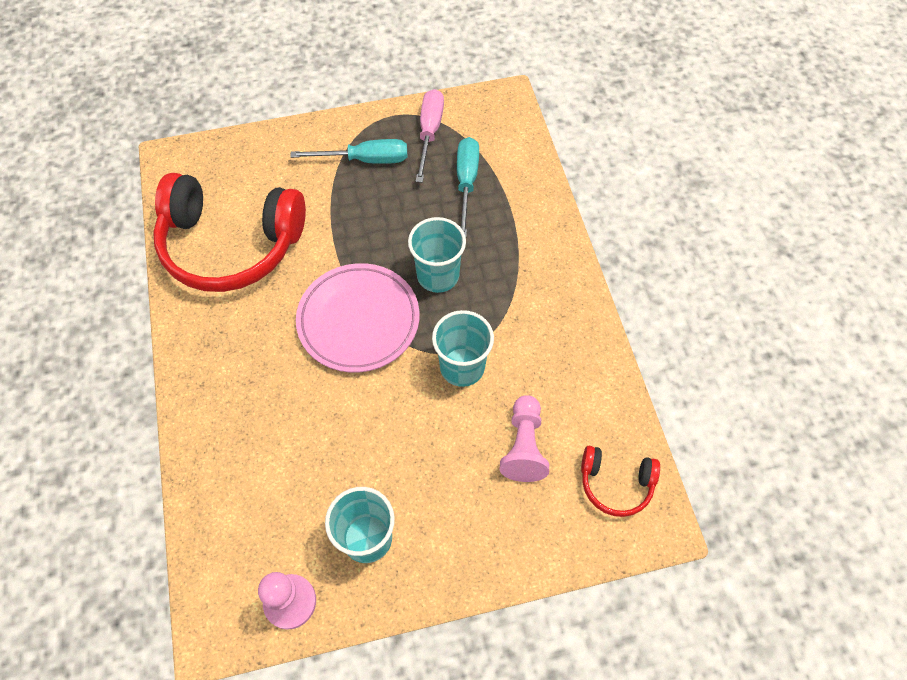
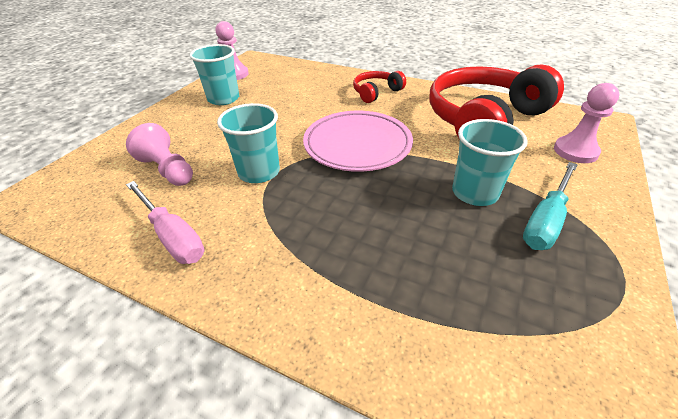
camera: 130 degrees right, 20 degrees down
turquoise cup [408,217,466,293] -> turquoise cup moved to [452,119,528,206]
pink screwdriver [415,89,444,183] -> pink screwdriver moved to [126,181,204,264]
turquoise screwdriver [457,137,479,236] -> none
red headphones [581,446,660,517] -> red headphones moved to [353,71,406,103]
none -> pink pawn [554,83,619,163]

